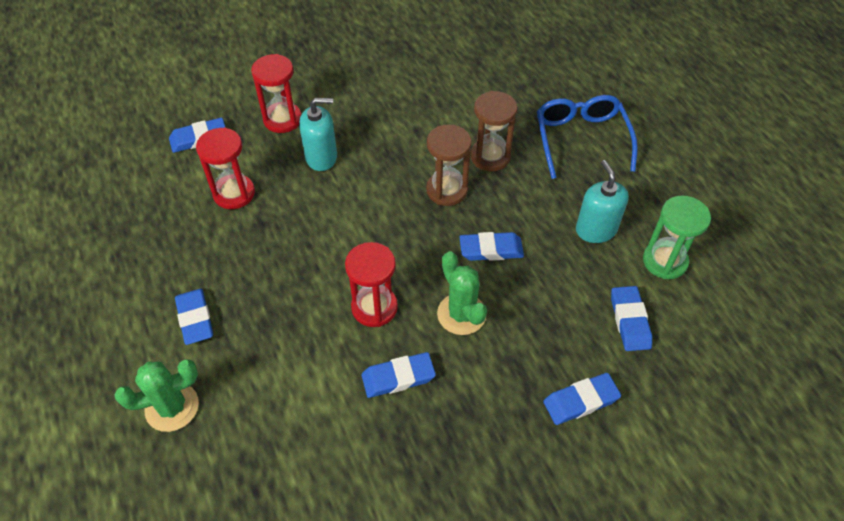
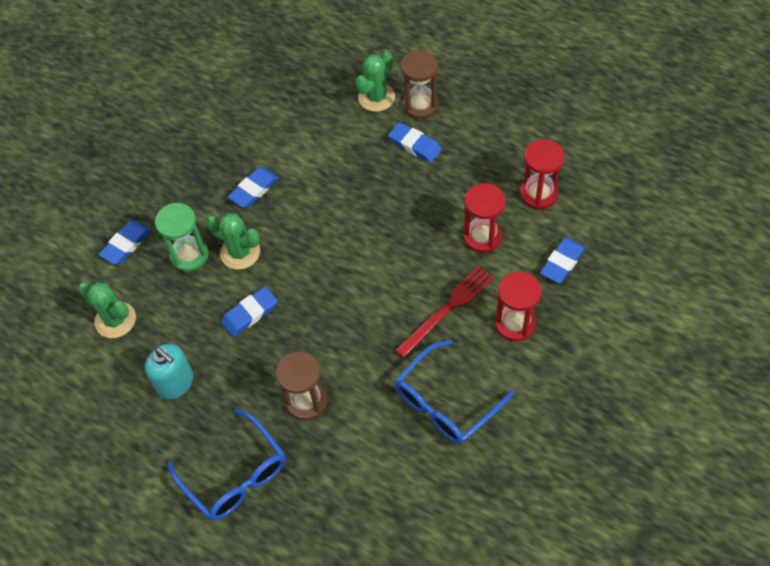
camera: 150 degrees right, 5 degrees up
turquoise soap dispenser [299,98,337,171] -> red fork [395,266,494,358]
red hourglass [345,242,398,327] -> red hourglass moved to [520,139,564,209]
brown hourglass [426,124,472,206] -> brown hourglass moved to [401,50,438,119]
blue eraser [611,286,652,351] -> green cactus [78,282,136,338]
green hourglass [643,195,711,279] -> green hourglass moved to [155,203,209,271]
none -> blue glasses [395,340,514,444]

